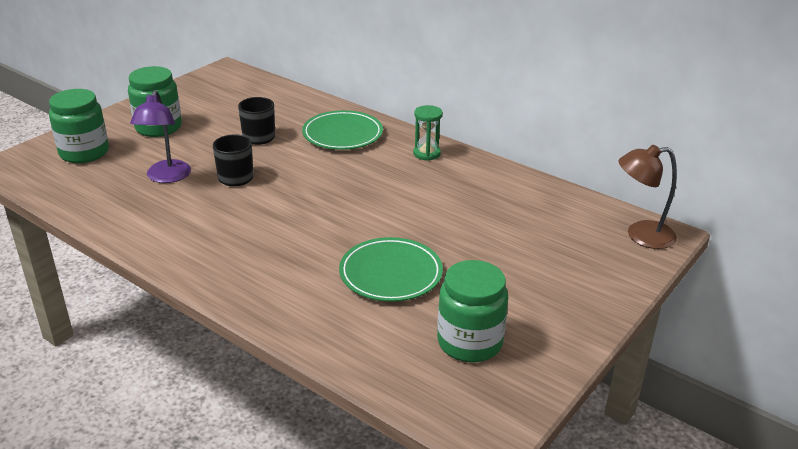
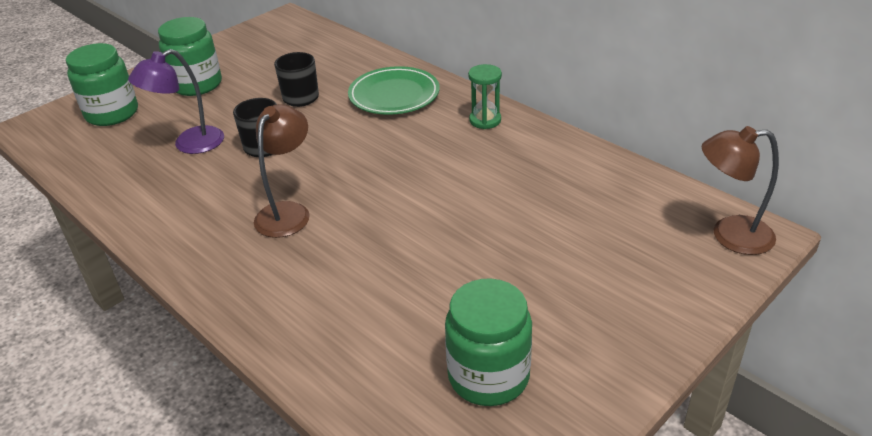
camera: 10 degrees right, 5 degrees up
purple lamp [130,90,191,183] -> purple lamp turned 45 degrees clockwise [128,49,224,154]
green plate [339,237,443,302] -> none
none -> brown lamp [254,104,310,238]

